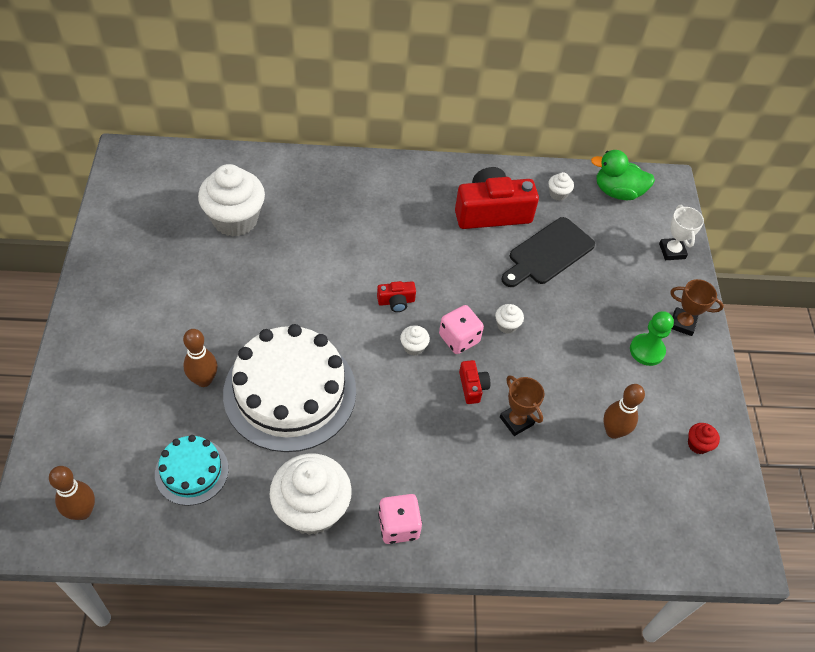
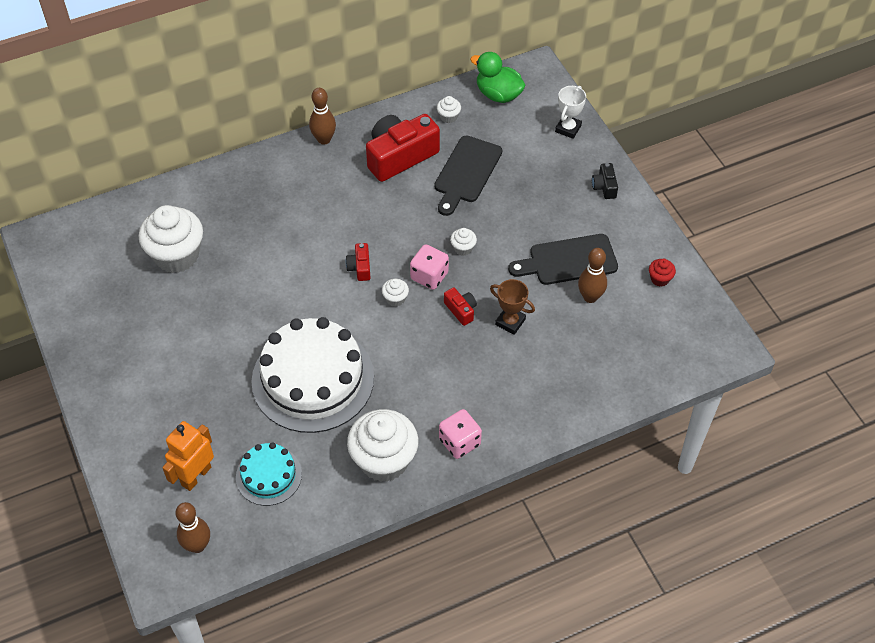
camera: 20 degrees left, 0 degrees up
brown bowling pin [183,329,217,387] -> brown bowling pin moved to [309,88,336,145]
red camera [377,281,416,312] -> red camera turned 120 degrees clockwise [346,243,370,281]
green duck [591,150,655,200] -> green duck turned 45 degrees clockwise [470,52,526,103]
green pawn [630,311,674,366] -> none
white trophy [659,205,704,260] -> white trophy turned 60 degrees clockwise [555,86,586,139]
brown trophy [670,279,724,336] -> black camera [592,163,618,199]
none -> orange robot [162,421,214,491]
none -> black cutting board [508,234,618,285]

